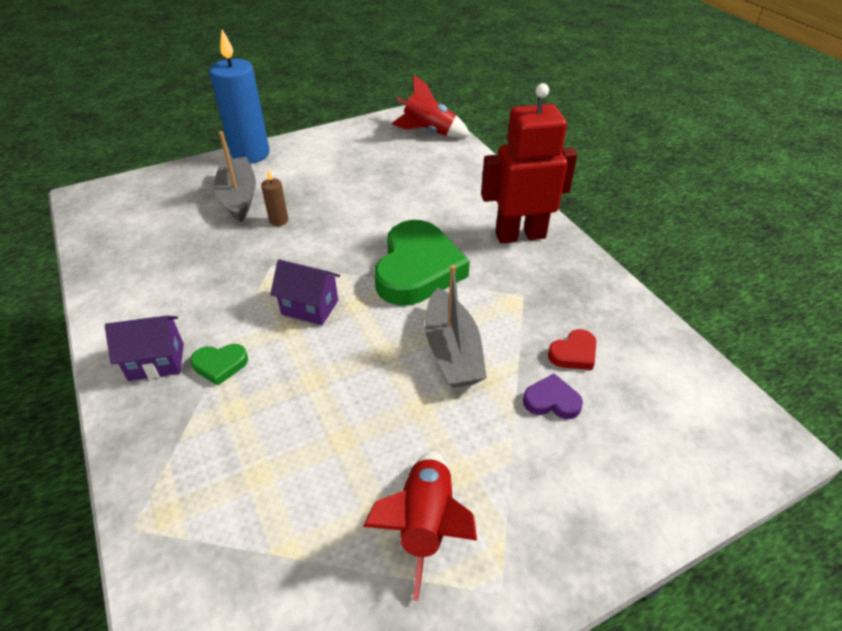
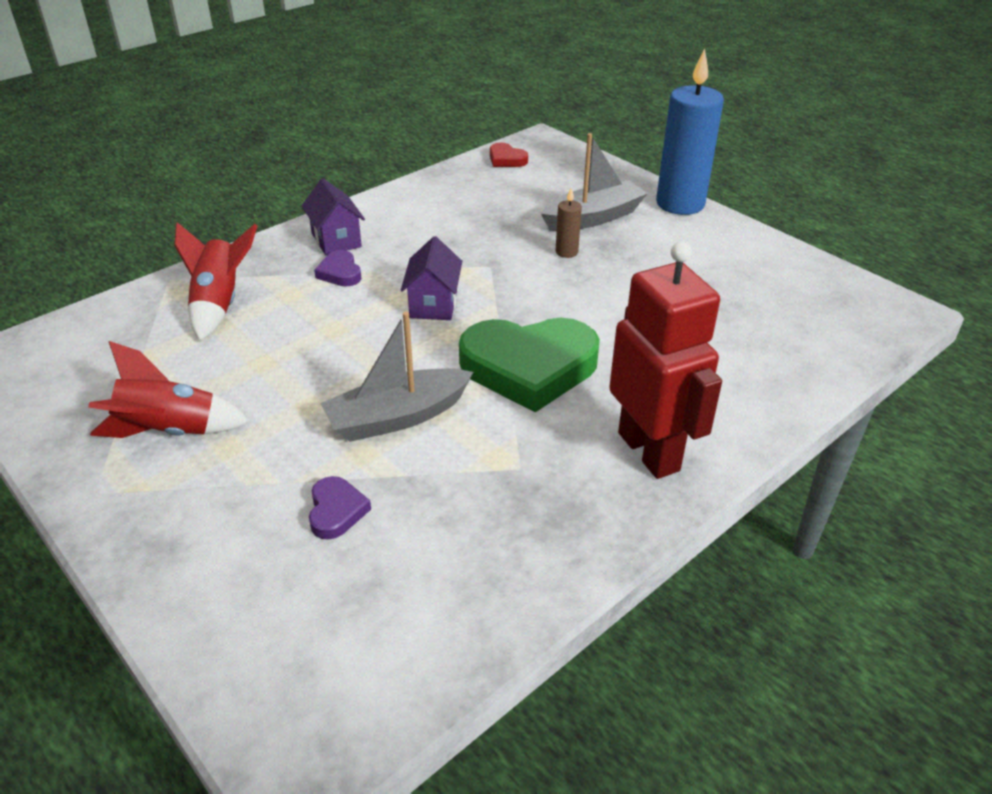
camera: 75 degrees right, 5 degrees down
green heart [190,344,248,386] -> purple heart [314,250,361,287]
red rocket [391,75,471,138] -> red rocket moved to [174,222,257,341]
red heart [548,329,596,370] -> red heart moved to [490,143,528,167]

